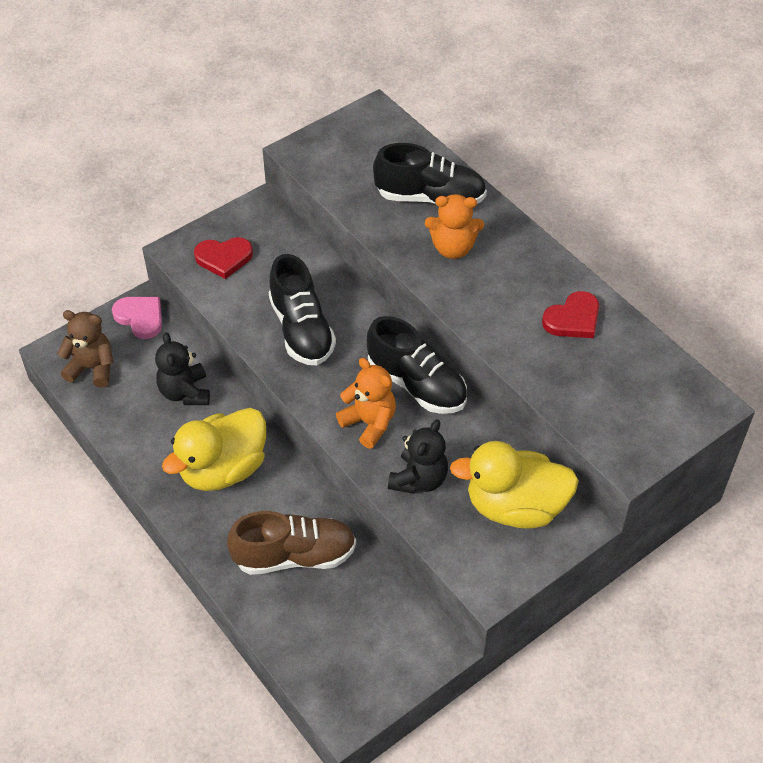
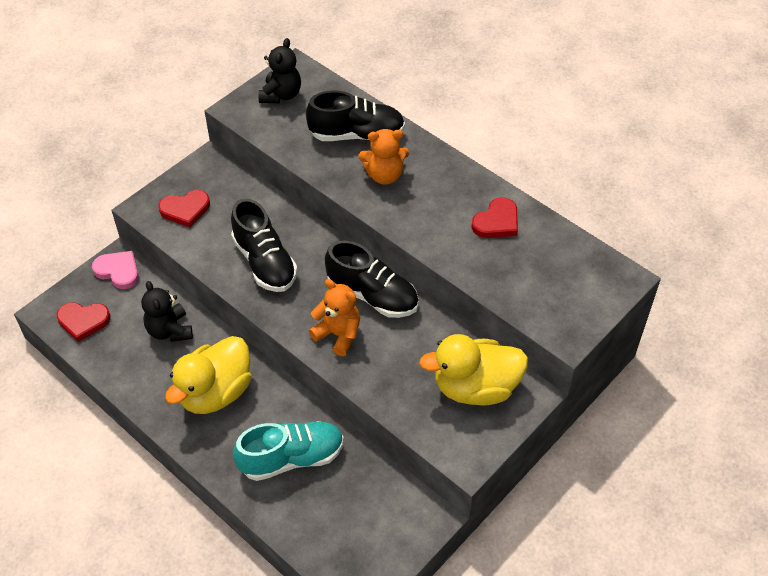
camera: 10 degrees left, 0 degrees up
brown teddy bear [57,310,114,388] -> red heart [57,302,110,342]
brown shoe [227,511,356,575] -> turquoise shoe [233,421,344,481]
black teddy bear [388,419,448,494] -> black teddy bear moved to [258,38,301,103]

